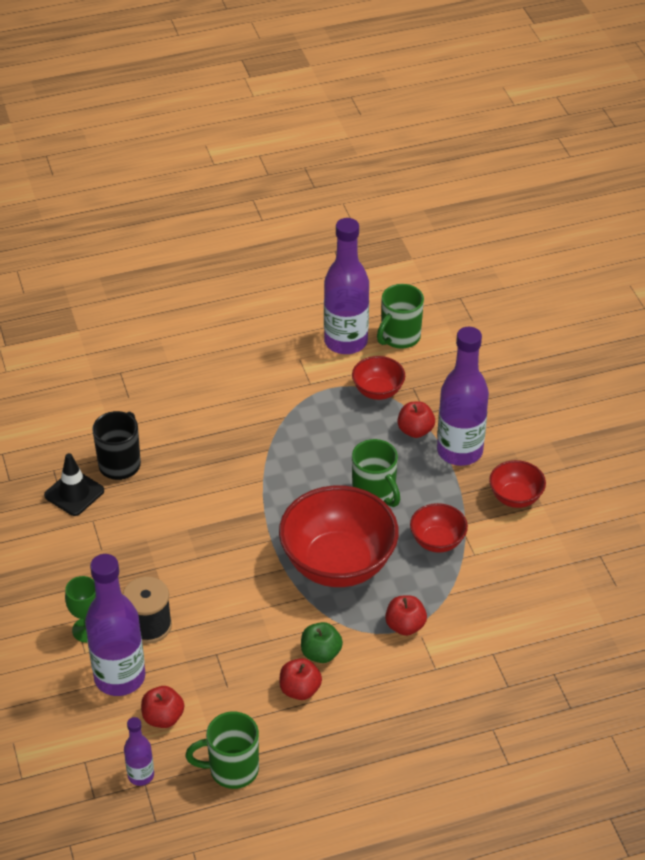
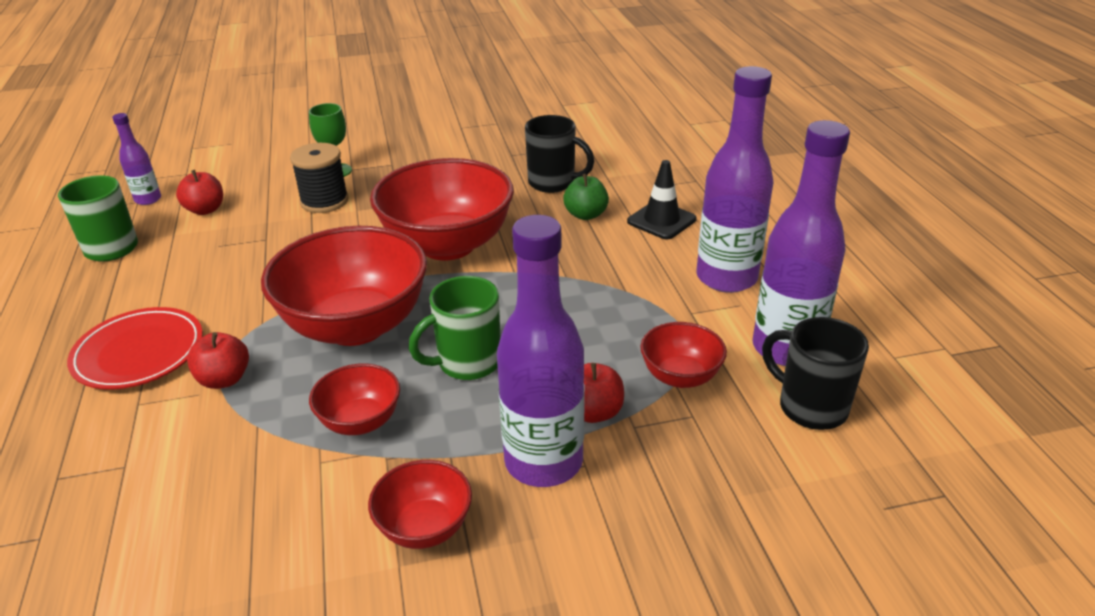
camera: 95 degrees right, 10 degrees down
black traffic cone [44,453,104,516] -> black traffic cone moved to [627,160,697,239]
purple bottle [85,554,145,696] -> purple bottle moved to [696,66,774,293]
red apple [279,658,322,700] -> none
green apple [301,622,343,663] -> green apple moved to [563,174,609,220]
green mug [377,284,424,349] -> black mug [762,317,869,430]
none -> red plate [67,307,203,389]
none -> red bowl [370,158,514,261]

